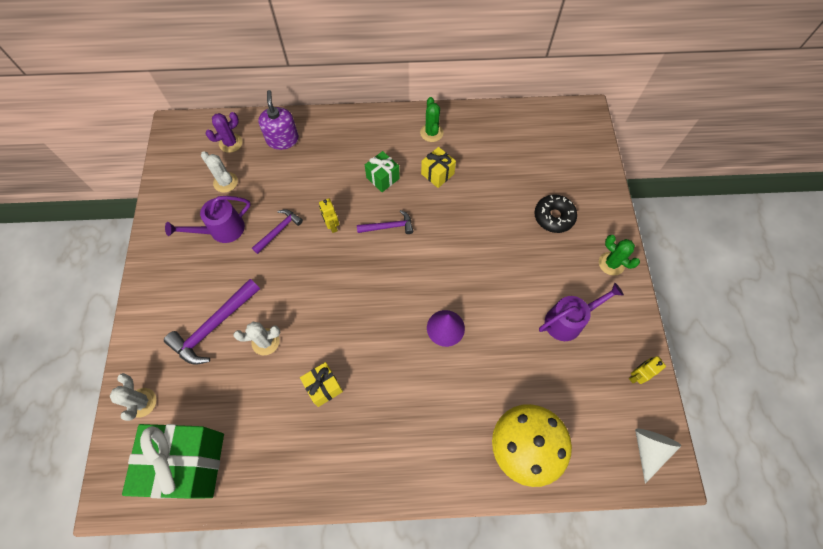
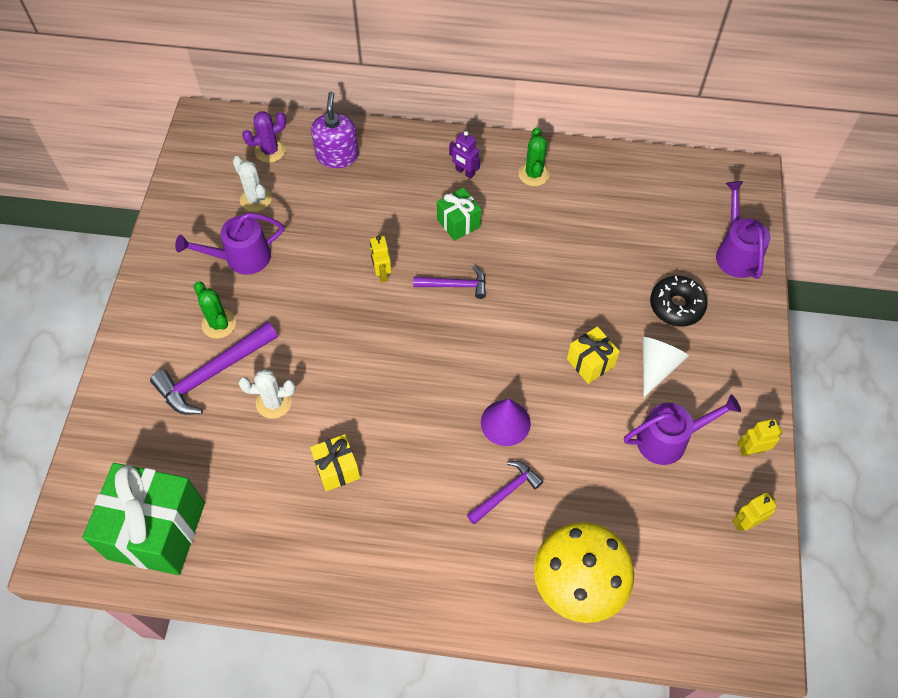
camera: 10 degrees right, 5 degrees down
white cactus [110,373,157,421] -> none
purple hammer [252,210,303,254] -> purple hammer moved to [467,461,543,524]
yellow gift [421,147,456,188] -> yellow gift moved to [567,326,620,384]
green cactus [599,235,640,276] -> green cactus moved to [194,281,236,339]
white cone [635,429,682,484] -> white cone moved to [643,337,689,397]
none -> purple robot [449,131,480,179]
none -> purple watering can [716,181,770,279]
none -> yellow robot [737,419,783,457]

